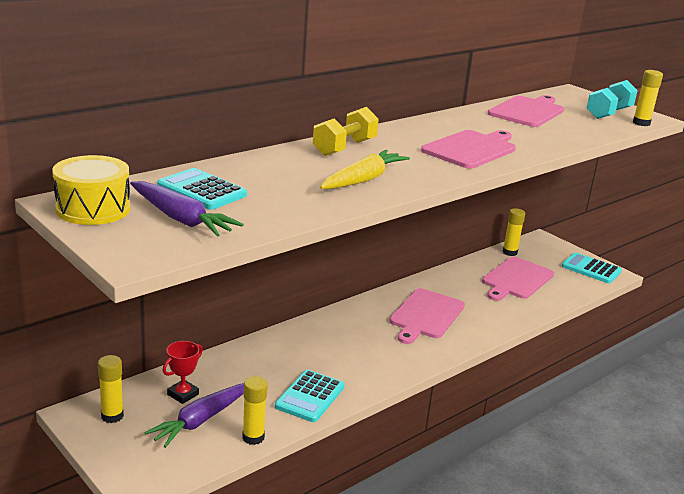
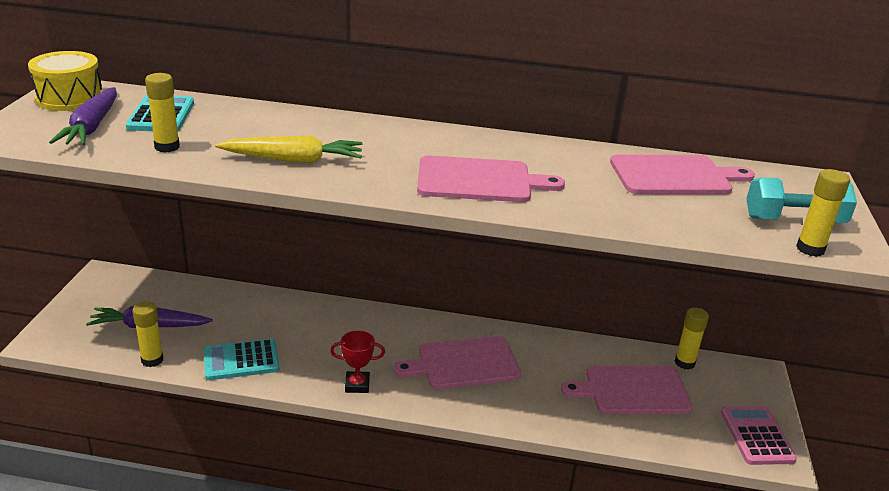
camera: 50 degrees right, 5 degrees up
yellow glue stick [98,355,124,423] -> yellow glue stick moved to [145,73,180,153]
red trophy [162,341,203,404] -> red trophy moved to [330,331,385,393]
yellow dumbbell [313,107,379,156] -> none
turquoise calculator [562,252,622,284] -> pink calculator [721,406,797,465]

